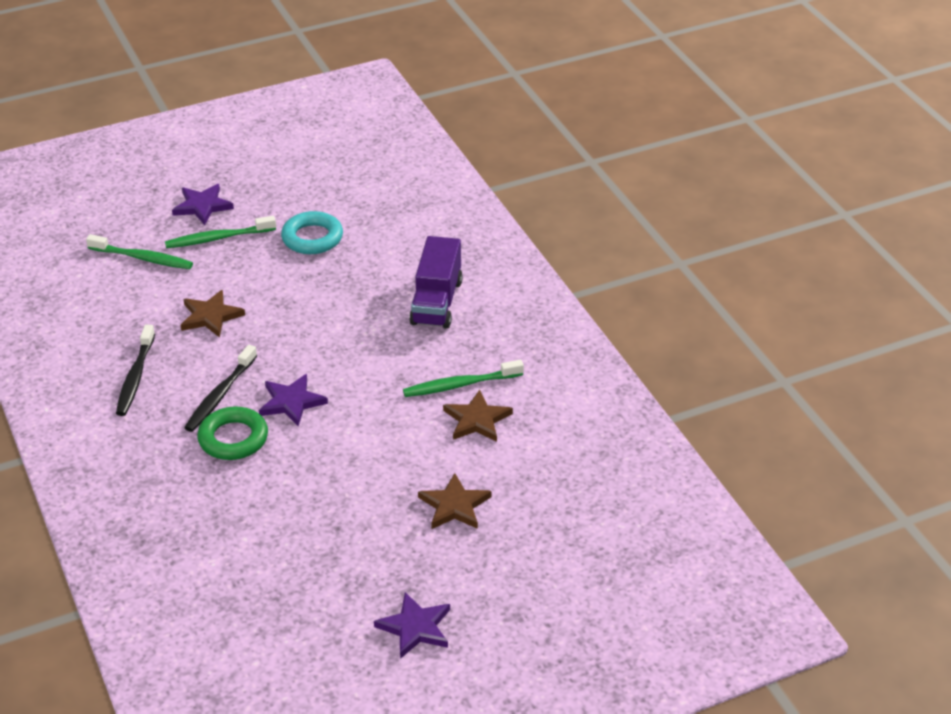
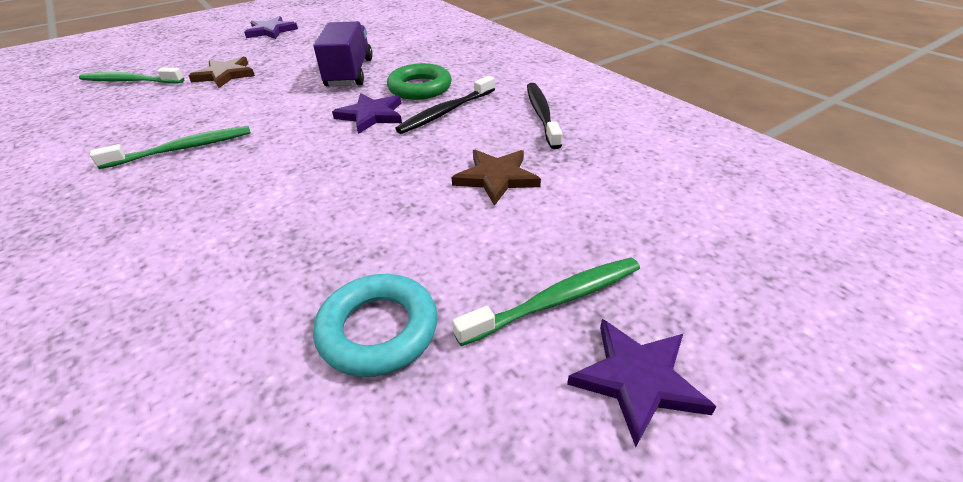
camera: 170 degrees right, 0 degrees up
green toothbrush [86,234,193,269] -> green toothbrush moved to [79,68,184,84]
black toothbrush [184,345,257,432] -> black toothbrush turned 150 degrees counterclockwise [395,76,495,134]
purple truck [409,236,463,329] -> purple truck moved to [313,21,373,87]
brown star [443,390,513,442] -> none

